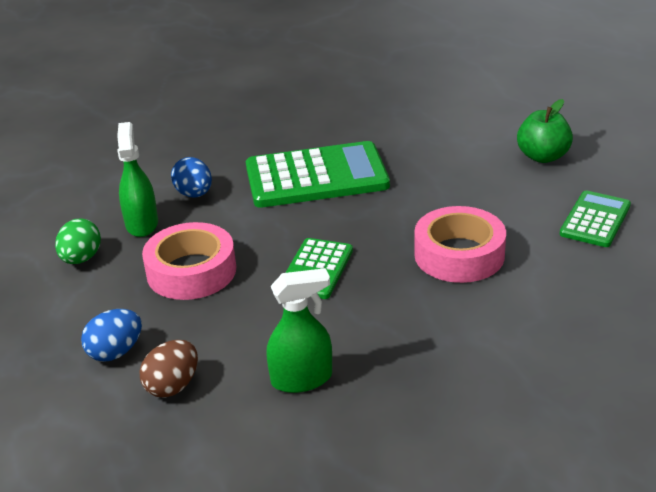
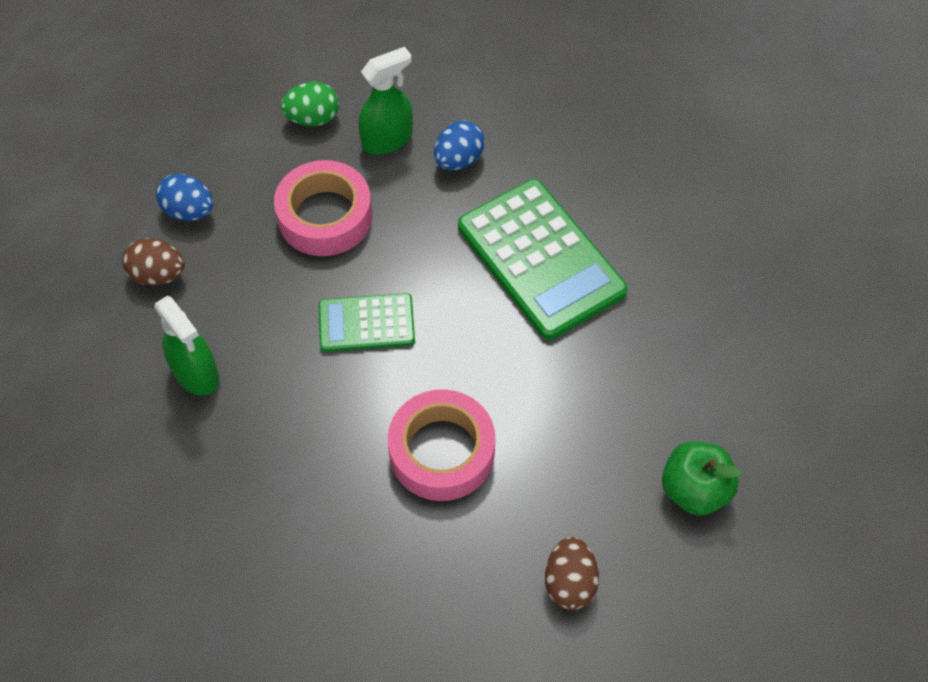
camera: 65 degrees right, 25 degrees up
green calculator [560,190,631,247] -> brown egg [545,537,599,610]

